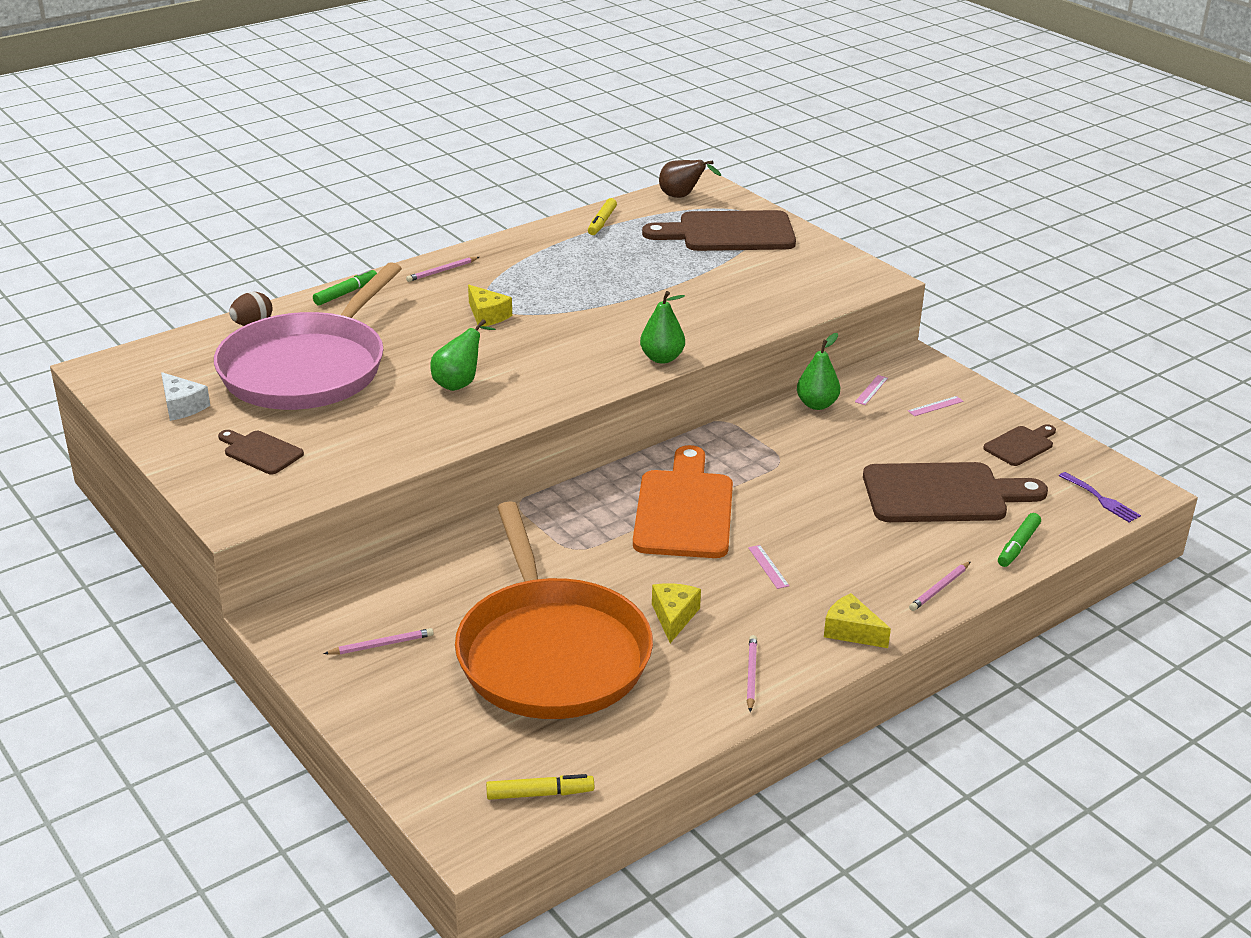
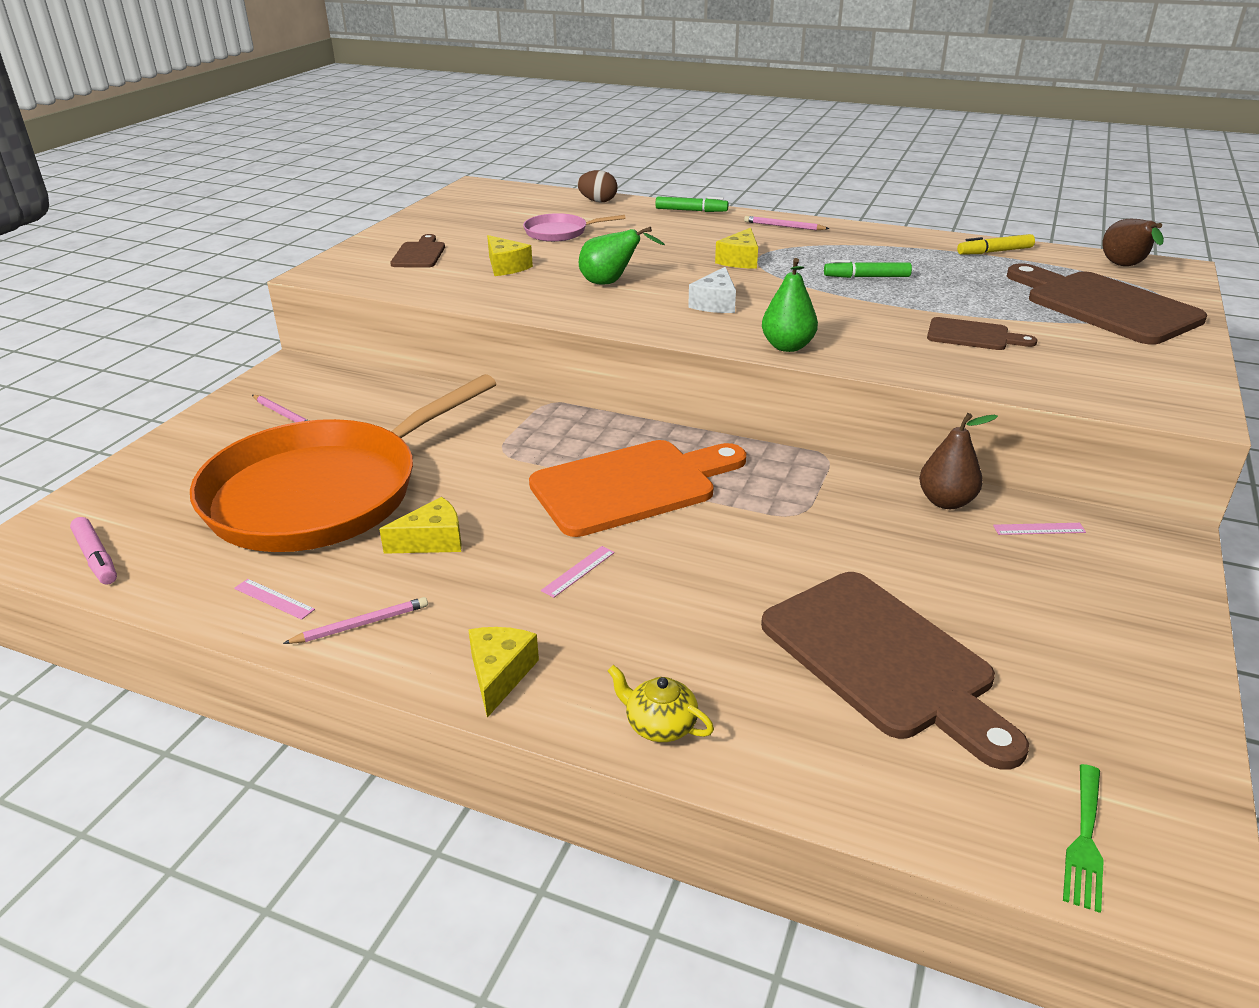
camera: 60 degrees right, 0 degrees up
white cheese [161,372,210,421] -> white cheese moved to [688,267,736,313]
pink pan [214,262,402,410] -> pink pan [523,213,626,242], size x0.41
yellow marker [486,774,594,800] -> pink marker [70,517,117,585]
green pear [797,333,840,410] -> brown pear [919,413,998,509]
pink ruler [908,396,964,416] -> pink ruler moved to [234,579,315,620]
pink pencil [909,561,971,611] -> yellow teapot [608,665,714,742]
brown cutting board [983,424,1056,466] -> brown cutting board moved to [927,317,1037,350]
green marker [998,513,1041,567] -> green marker moved to [824,260,912,278]
purple fork [1059,472,1141,522] -> green fork [1063,764,1104,913]
none -> yellow cheese [487,235,533,276]

